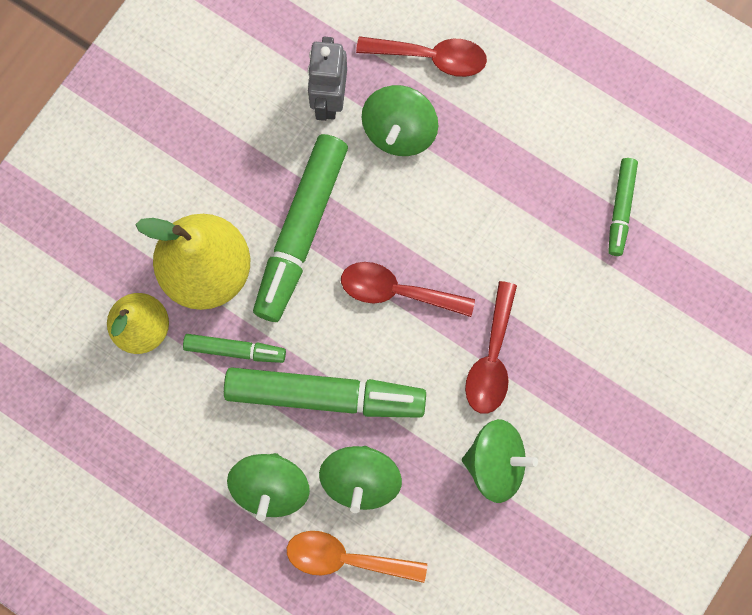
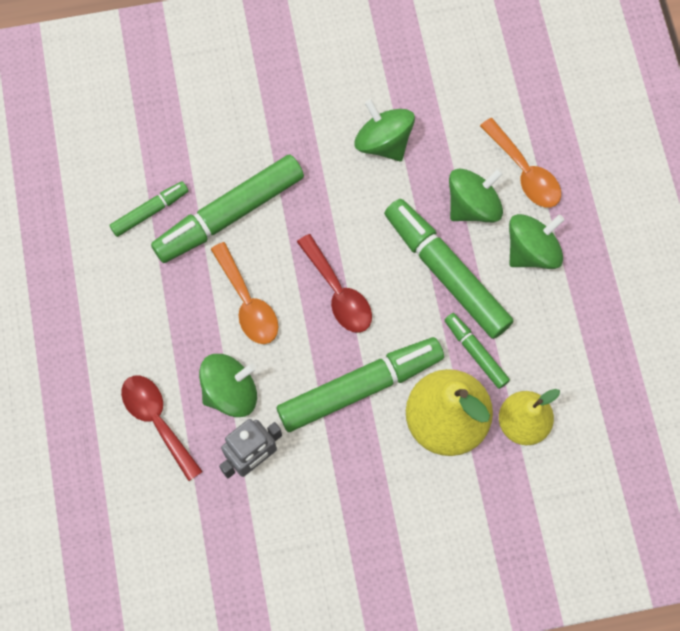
camera: 135 degrees left, 5 degrees down
red spoon [465,281,517,414] -> none
none -> green marker [151,154,304,263]
none -> orange spoon [211,242,278,344]

